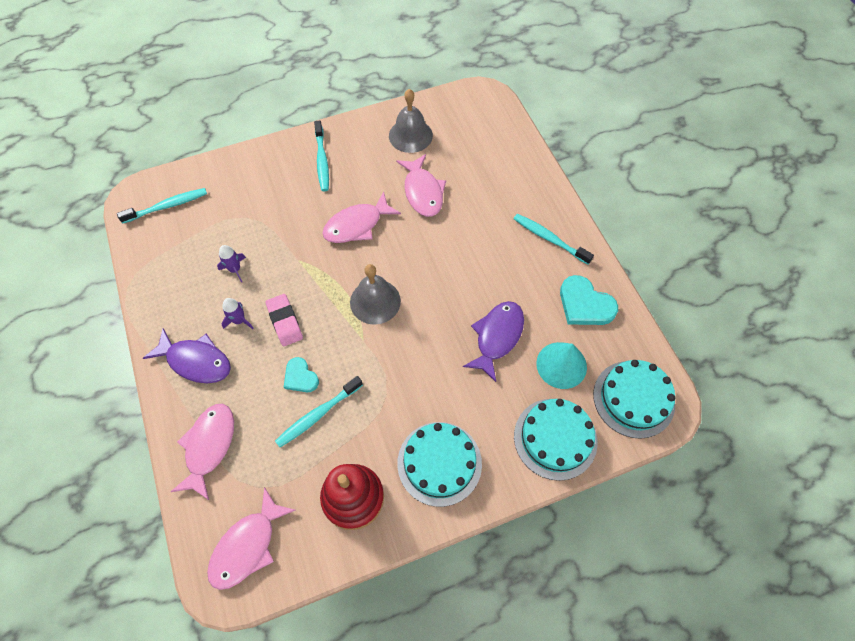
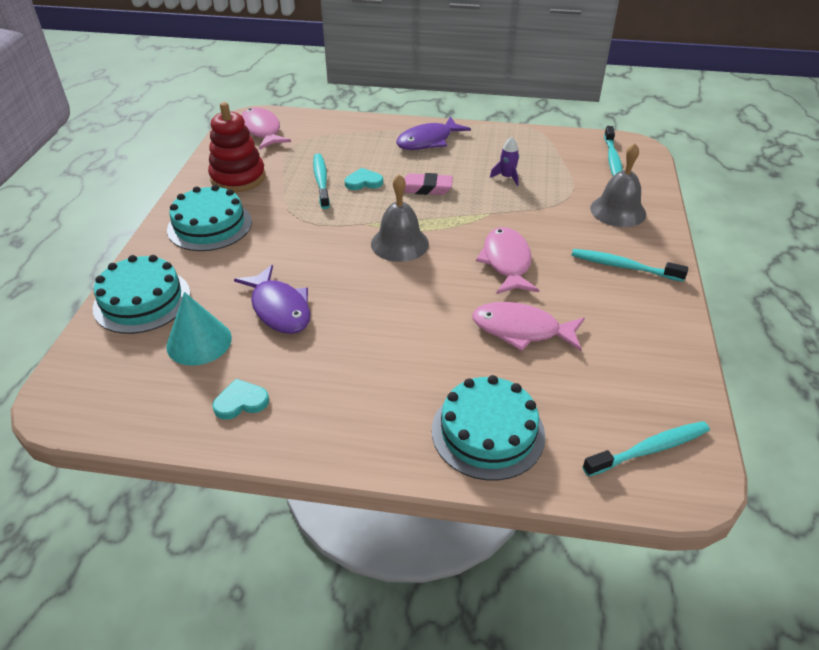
camera: 120 degrees right, 20 degrees down
pink fish [171,404,234,500] -> none
purple rocket [221,298,254,329] -> none
grey bell [389,89,433,153] -> grey bell moved to [590,143,646,227]
turquoise toothbrush [513,214,594,265] -> turquoise toothbrush moved to [583,421,710,477]
turquoise heart [560,275,618,325] -> turquoise heart [212,379,269,420], size x0.61
turquoise cake [593,360,675,439] -> turquoise cake moved to [432,375,545,481]

